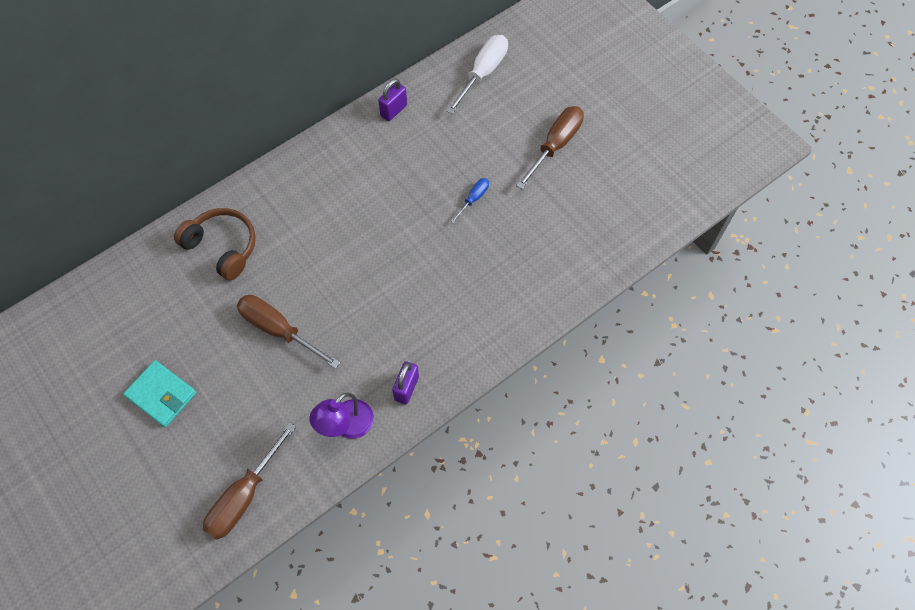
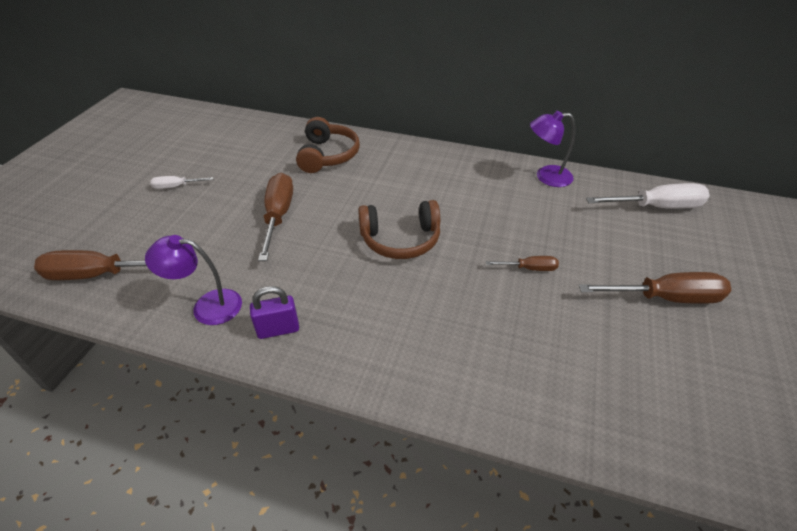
camera: 55 degrees right, 20 degrees down
turquoise wallet [123,360,196,427] -> white screwdriver [150,176,214,189]
purple padlock [378,79,407,121] -> purple lamp [530,111,575,187]
blue screwdriver [451,178,489,223] -> brown screwdriver [486,256,559,271]
none -> brown headphones [358,200,440,259]

